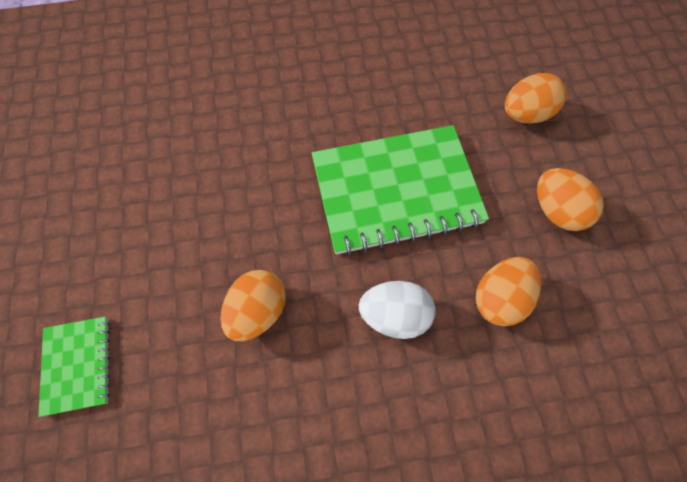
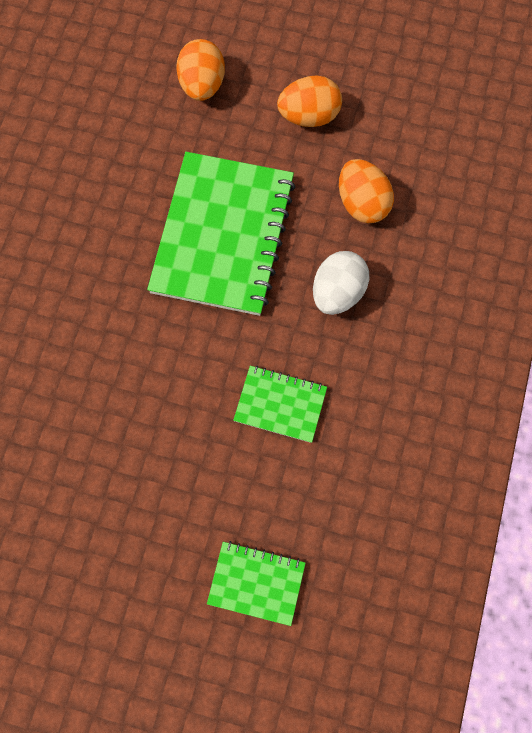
camera: 65 degrees left, 5 degrees up
orange egg [220,270,286,341] -> green notebook [233,366,327,443]

